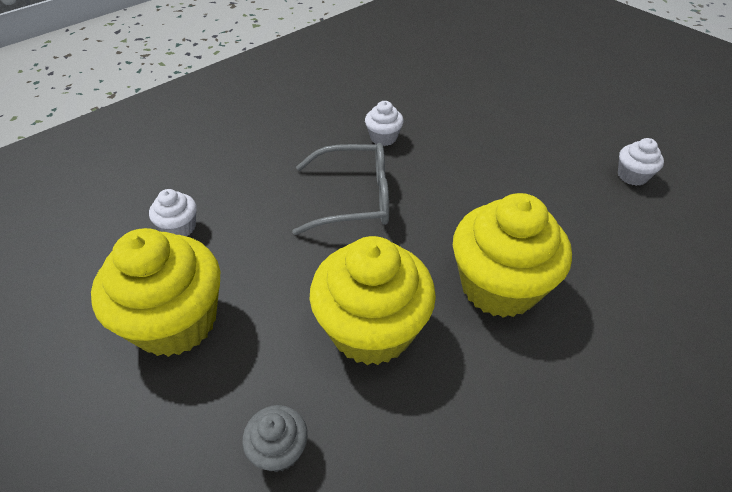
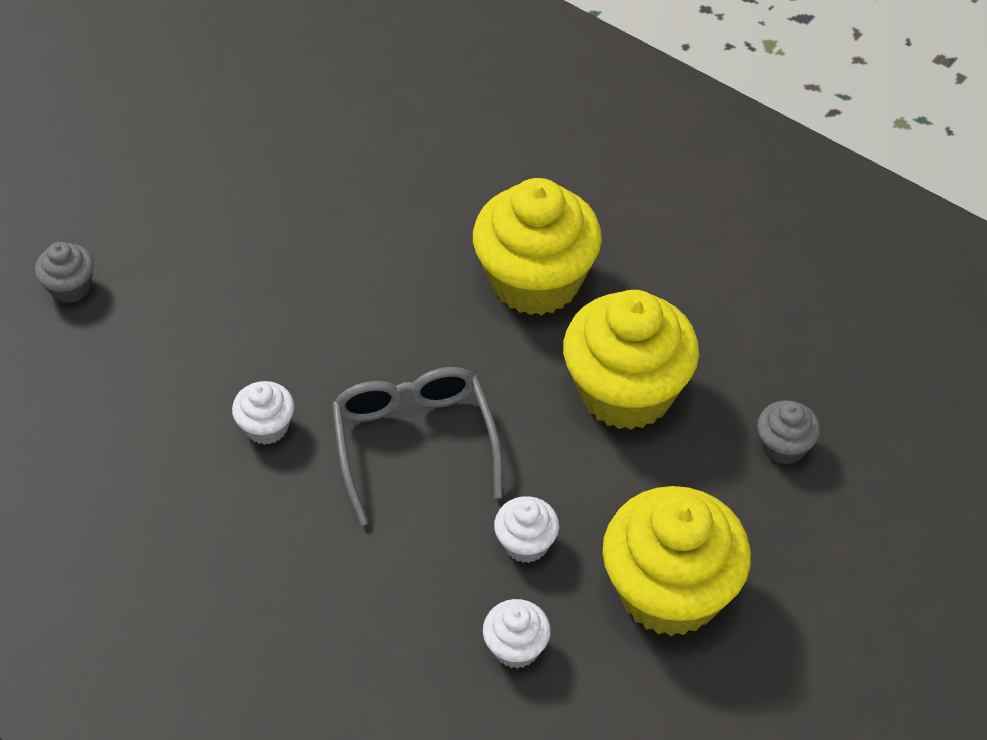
camera: 100 degrees left, 5 degrees up
white cupcake [618,138,664,186] -> white cupcake moved to [494,496,559,563]
none -> grey cupcake [35,242,94,303]

